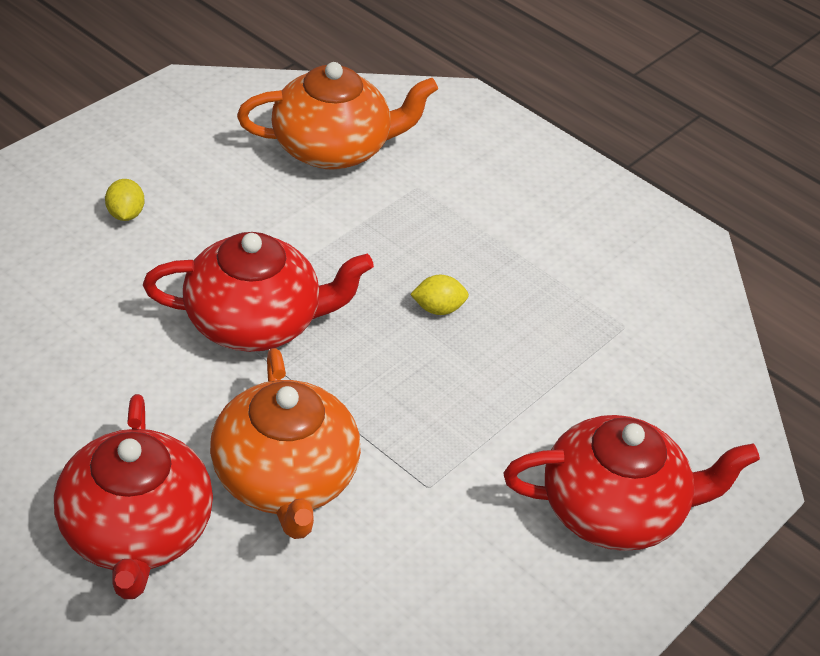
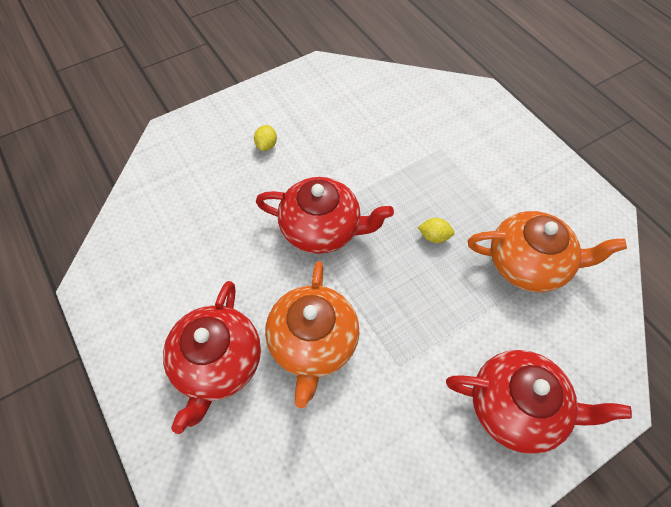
camera: 20 degrees right, 15 degrees up
orange teapot [237,62,438,170] -> orange teapot moved to [468,211,627,292]

